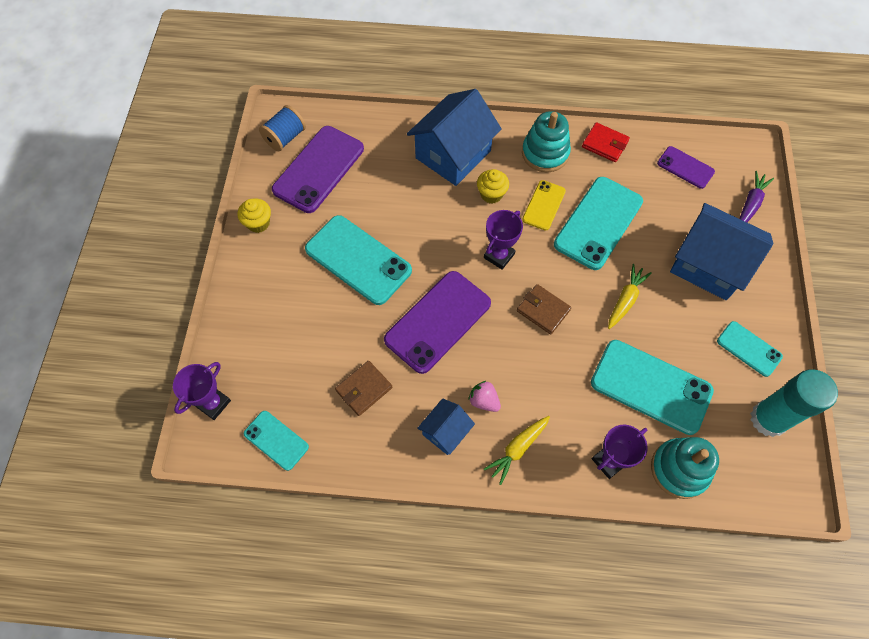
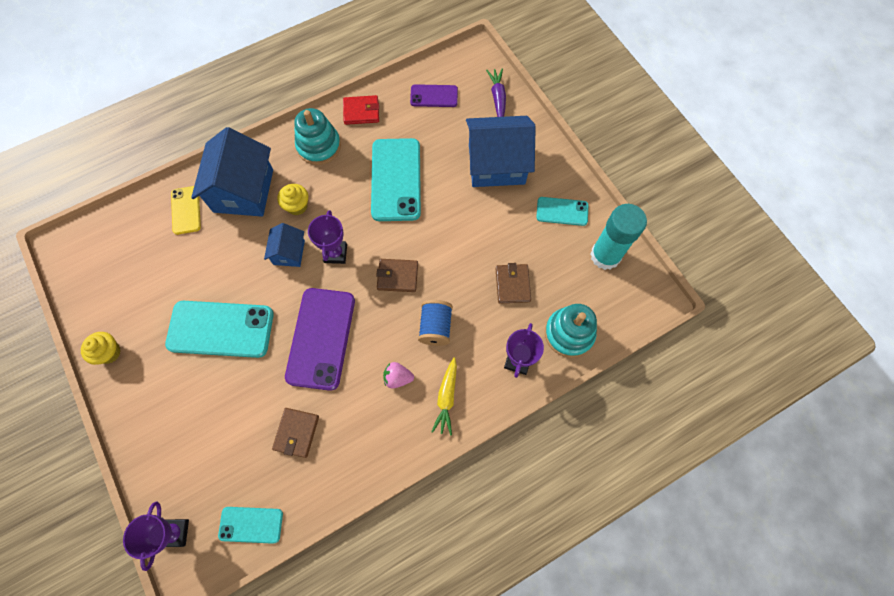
camera: 35 degrees left, 5 degrees up
blue spool [259,105,306,151] -> blue spool moved to [418,300,453,346]
purple phone [272,126,364,213] -> none
blue house [417,398,475,455] -> blue house moved to [264,223,305,267]
yellow phone [522,180,566,231] -> yellow phone moved to [171,186,201,235]
turquoise phone [591,340,714,435] -> brown wallet [495,263,531,304]
yellow carrot [608,264,652,329] -> none

